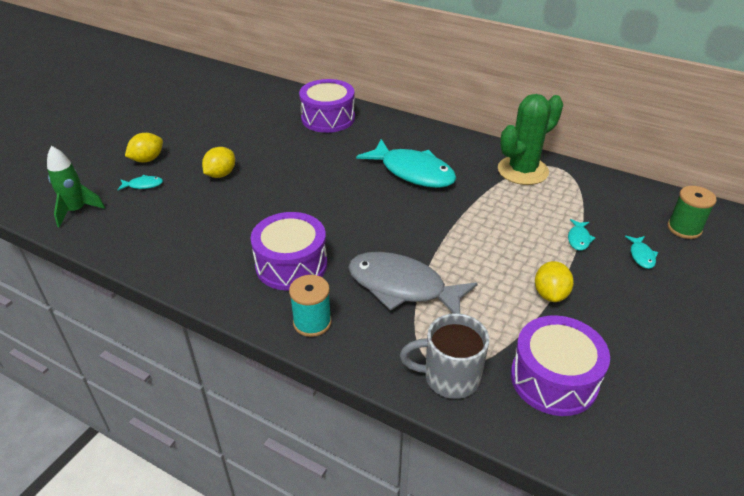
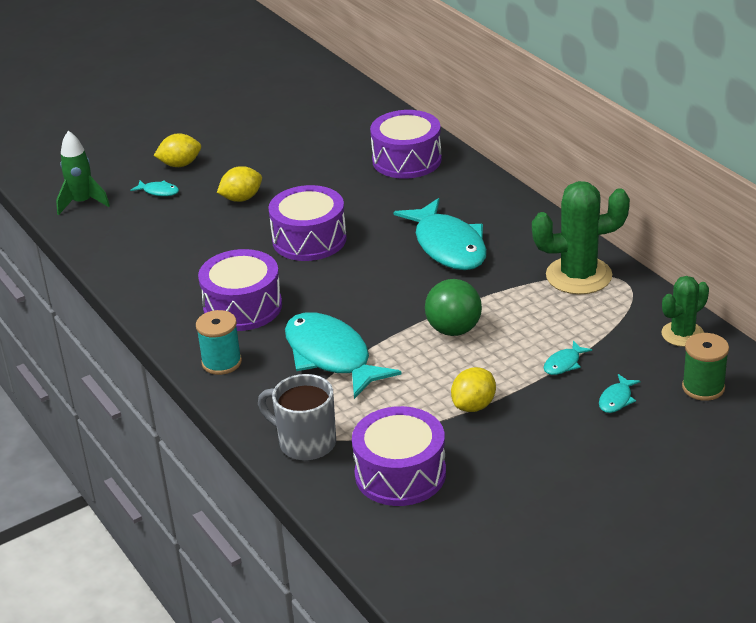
camera: 30 degrees right, 5 degrees down
grey fish [348,252,478,314] -> turquoise fish [285,312,402,399]
none -> purple drum [268,185,347,261]
none -> green ball [425,279,482,336]
none -> green cactus [661,276,709,347]

